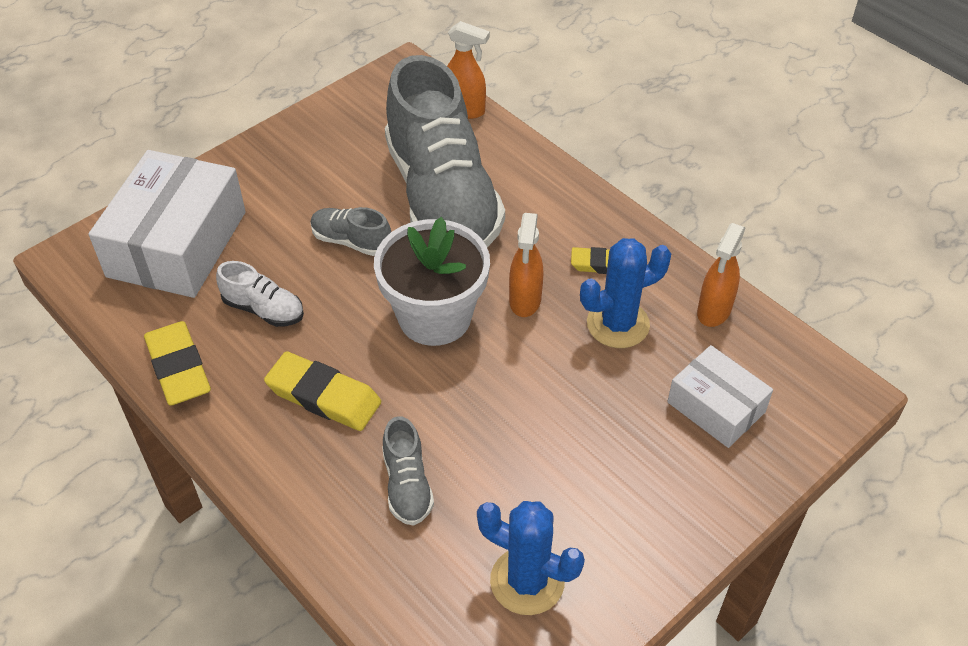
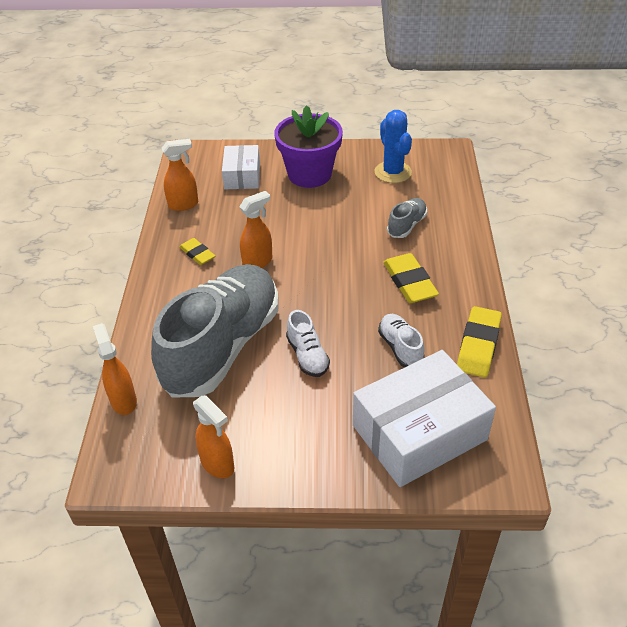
camera: 135 degrees left, 5 degrees down
grey shoe [311,207,391,256] -> white shoe [286,310,330,377]
white flower pot [374,217,490,346] -> none
blue cactus [580,238,671,348] -> none
none -> orange spray bottle [193,395,234,478]
none -> purple flower pot [274,105,343,188]

